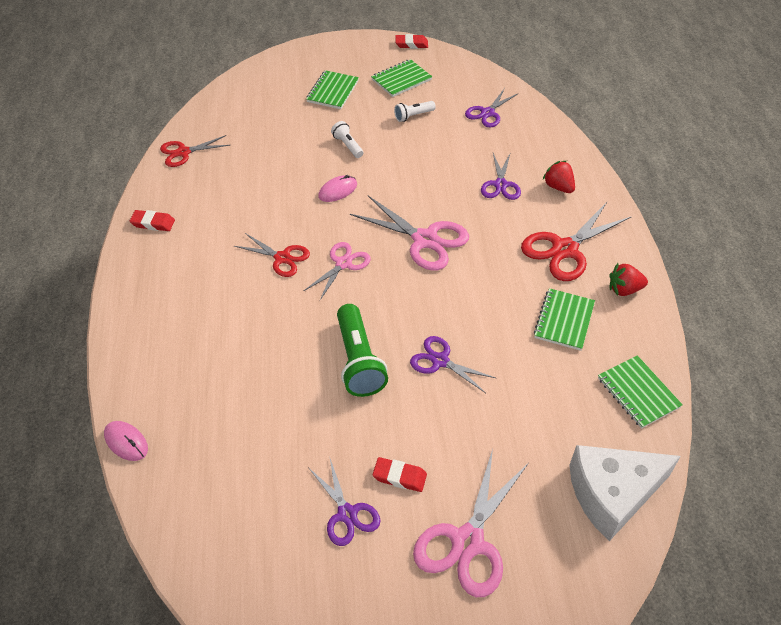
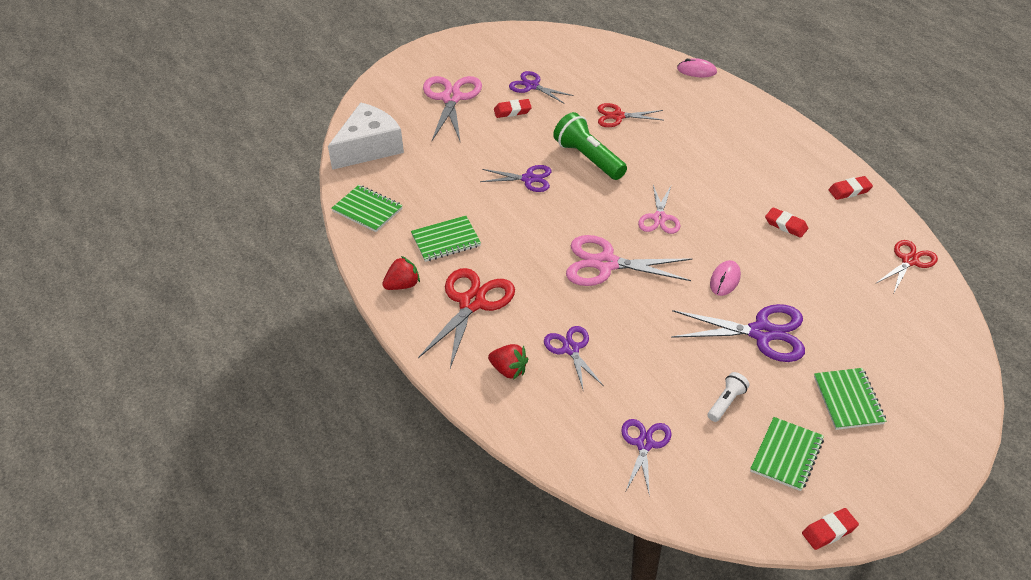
camera: 155 degrees right, 5 degrees down
red scissors [234,233,310,277] -> red scissors moved to [597,103,663,127]
white flashlight [331,121,363,158] -> purple scissors [671,304,805,362]
green notebook [534,288,595,351] -> green notebook turned 75 degrees clockwise [411,216,481,262]
none -> red eraser [765,207,808,238]

